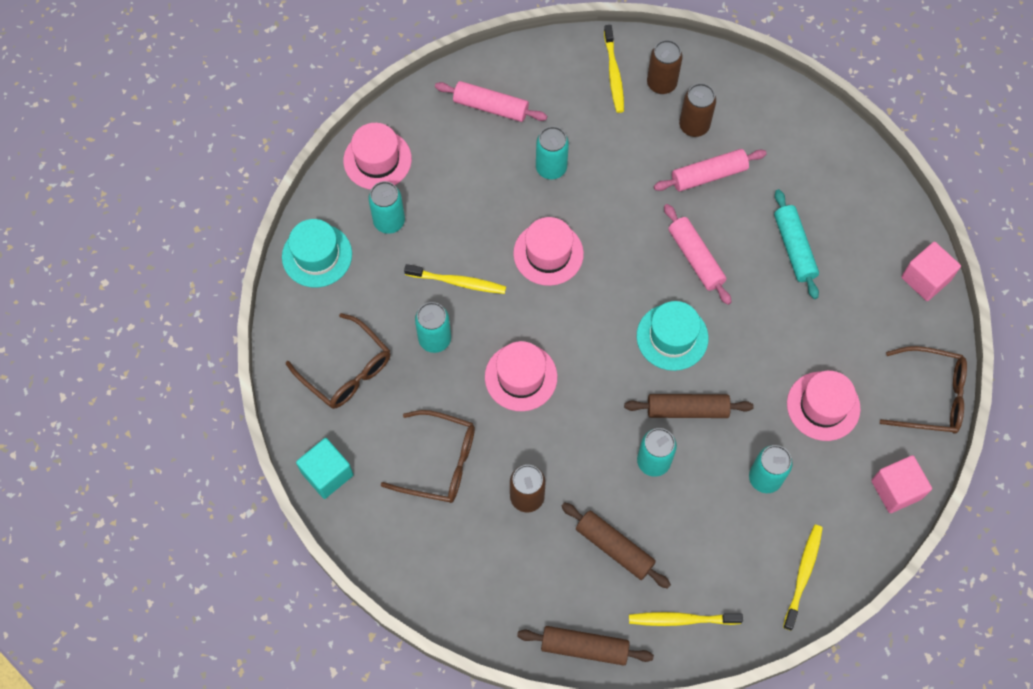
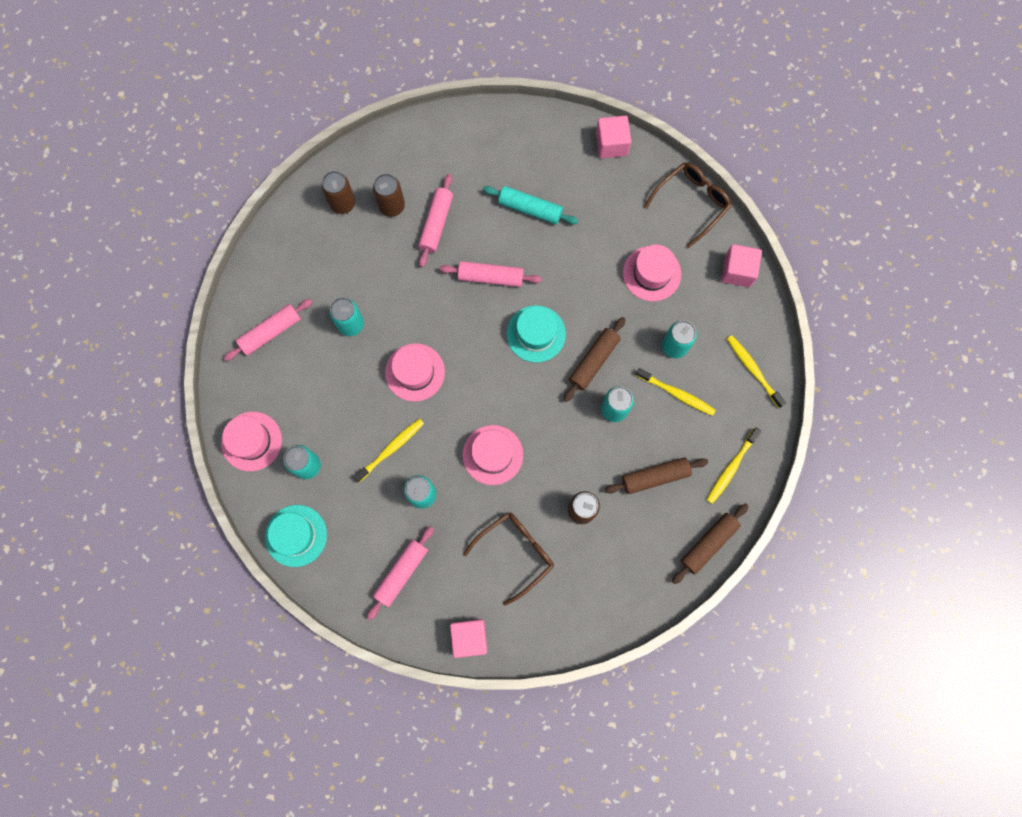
camera: 55 degrees left, 10 degrees up
brown glasses [286,313,390,409] -> pink rolling pin [367,526,434,620]
turquoise cube [296,438,353,499] -> pink cube [450,619,488,658]
yellow toothbrush [604,25,624,113] -> yellow toothbrush moved to [636,368,716,416]

